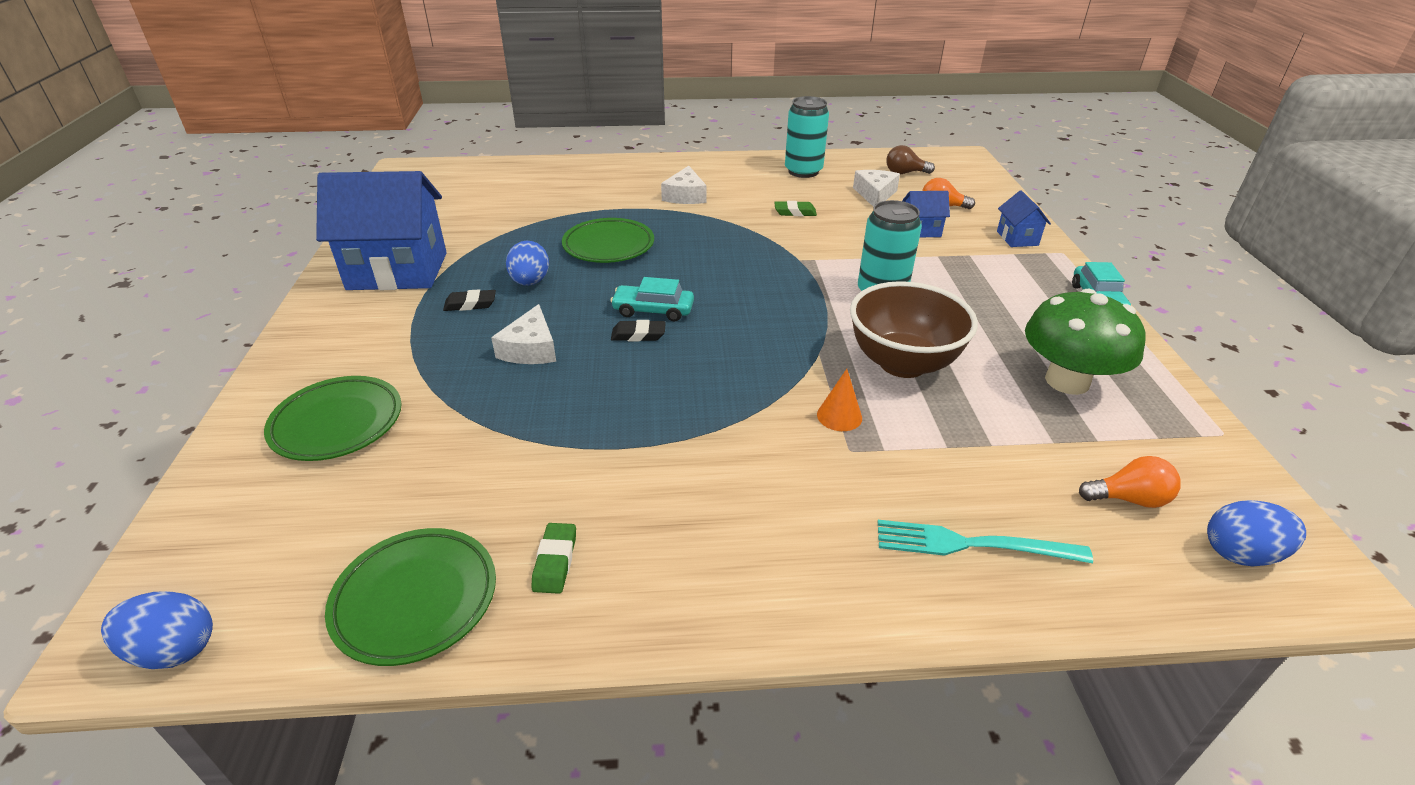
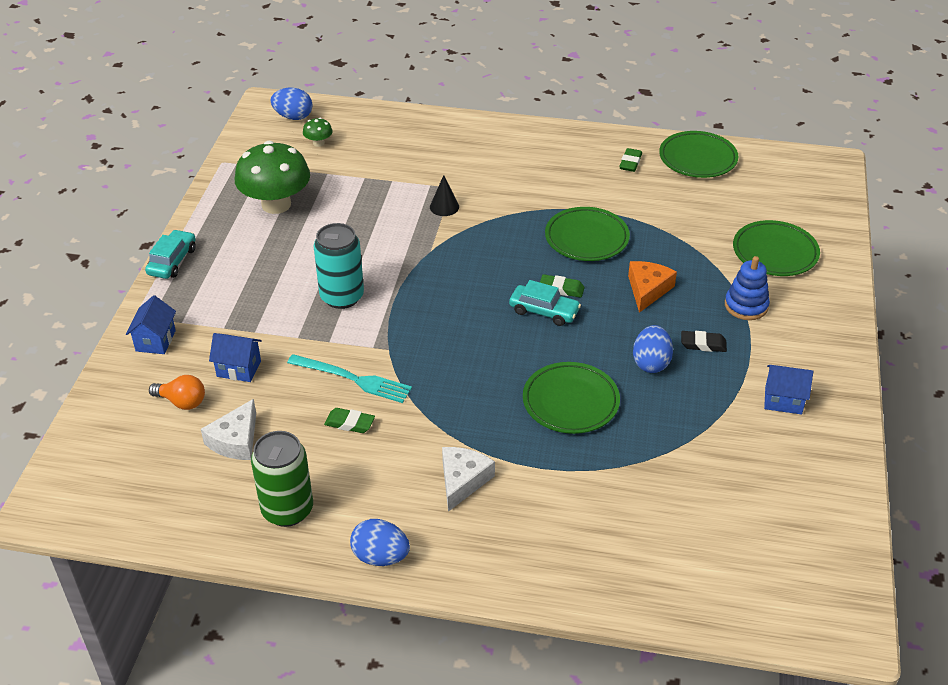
camera: 165 degrees left, 5 degrees up
blue egg [101,591,213,669] -> blue egg moved to [350,519,410,566]
blue house [316,171,447,290] -> blue house [764,365,813,414], size x0.45
white cheese [491,304,556,364] -> orange cheese [628,261,677,313]
black eraser [611,320,666,341] -> green eraser [540,274,585,298]
turquoise can [785,96,829,178] -> green can [251,431,313,527]
orange cone [817,369,862,431] -> black cone [430,175,459,216]
brown bowl [850,281,978,378] -> none
turquoise fork [878,520,1093,563] -> turquoise fork moved to [287,354,412,403]
brown light bulb [886,145,935,174] -> none
orange light bulb [1079,456,1181,508] -> green mushroom [303,118,333,147]
none -> green plate [545,207,630,261]
none -> blue stacking toy [725,256,770,320]

